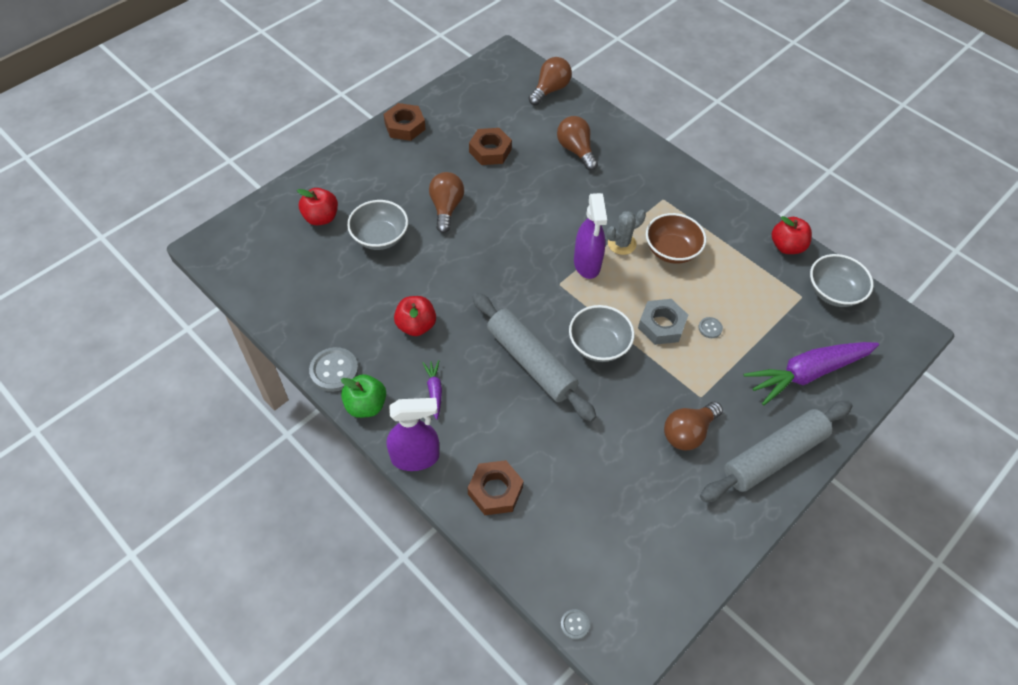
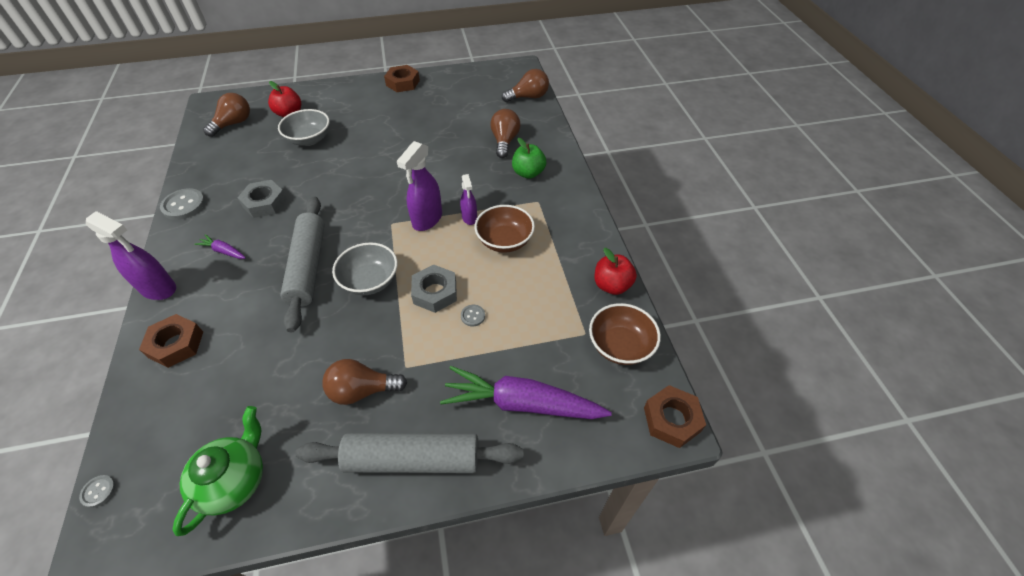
camera: 35 degrees right, 5 degrees down
green apple [341,374,386,418] -> green apple moved to [512,138,546,179]
red apple [394,296,436,336] -> grey nut [237,180,287,218]
purple carrot [423,360,442,420] -> purple carrot turned 90 degrees counterclockwise [194,234,246,259]
brown light bulb [429,172,464,233] -> brown light bulb moved to [203,93,250,137]
brown nut [469,128,512,165] -> brown nut moved to [644,385,706,448]
grey cactus [607,210,646,255] -> purple spray bottle [460,174,477,225]
grey bowl [810,254,874,307] -> brown bowl [589,303,661,365]
none -> green teapot [173,406,263,536]

